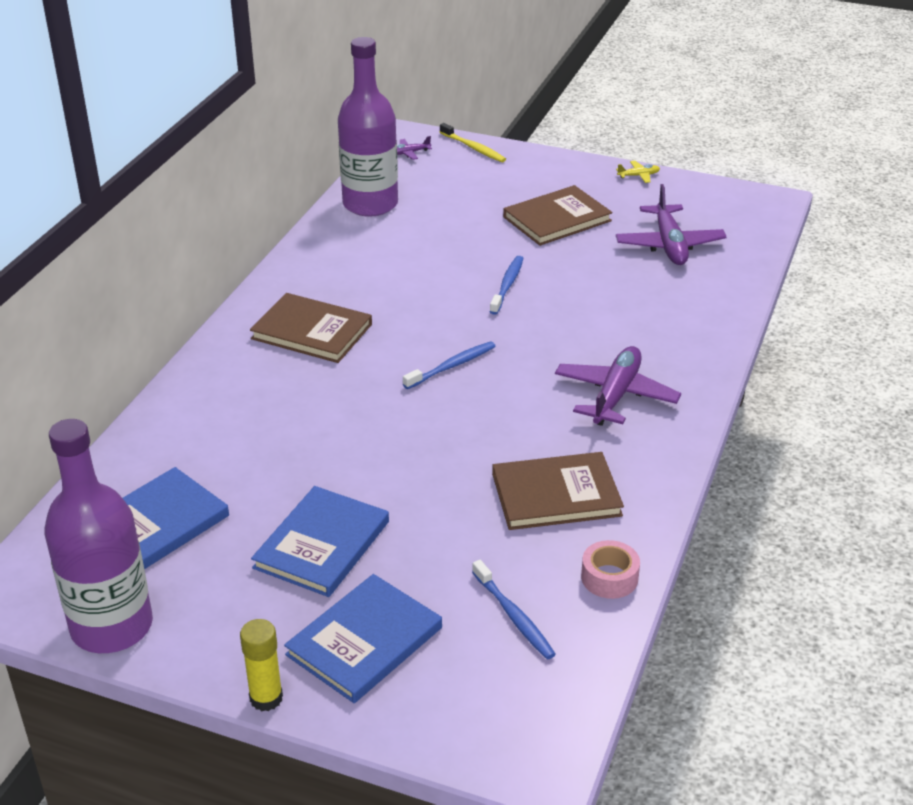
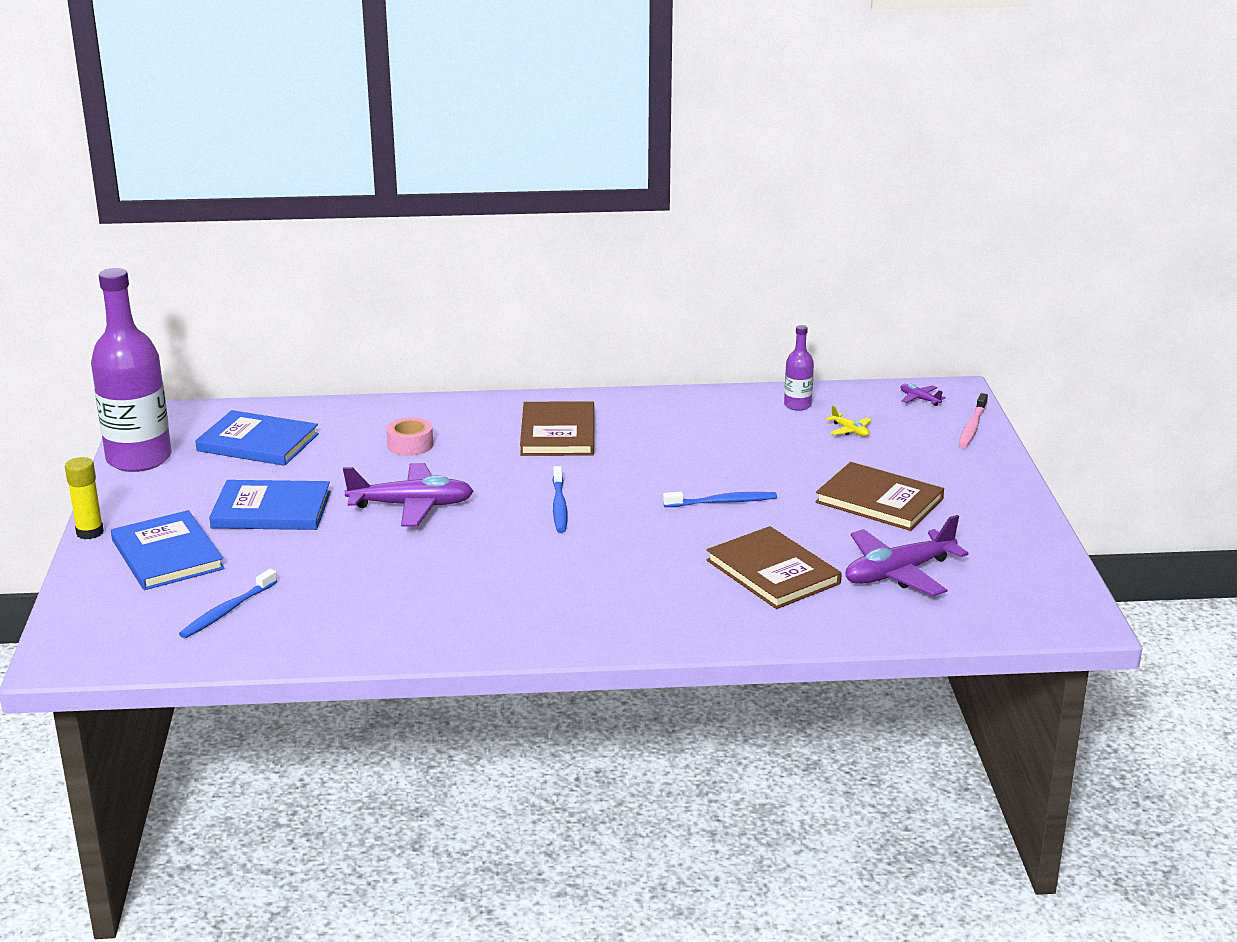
camera: 65 degrees right, 10 degrees down
blue book [284,574,442,703] -> blue book turned 45 degrees clockwise [111,510,225,590]
purple bottle [338,37,398,217] -> purple bottle [784,325,814,411], size x0.45
blue toothbrush [403,341,495,389] -> blue toothbrush turned 60 degrees clockwise [553,466,567,533]
yellow toothbrush [440,123,506,162] -> pink toothbrush [959,393,988,448]
brown book [492,452,624,530] -> brown book moved to [706,526,842,609]
purple plane [555,346,681,426] -> purple plane moved to [343,463,473,527]
pink tape [581,540,640,599] -> pink tape moved to [386,417,433,456]
yellow plane [616,161,660,183] -> yellow plane moved to [826,405,872,437]

